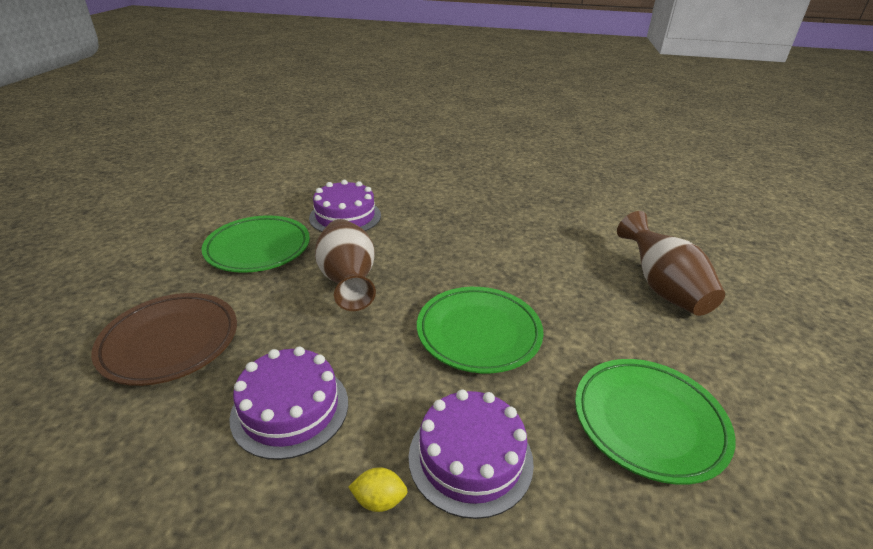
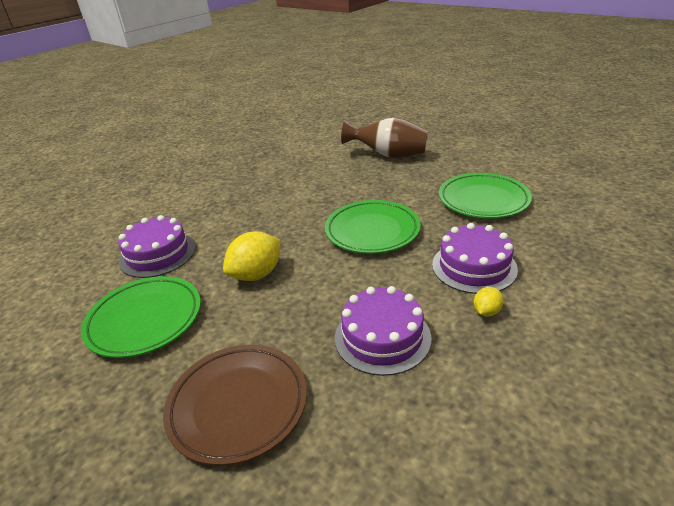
camera: 55 degrees left, 0 degrees up
brown vase [315,219,376,311] -> yellow lemon [223,231,280,281]

